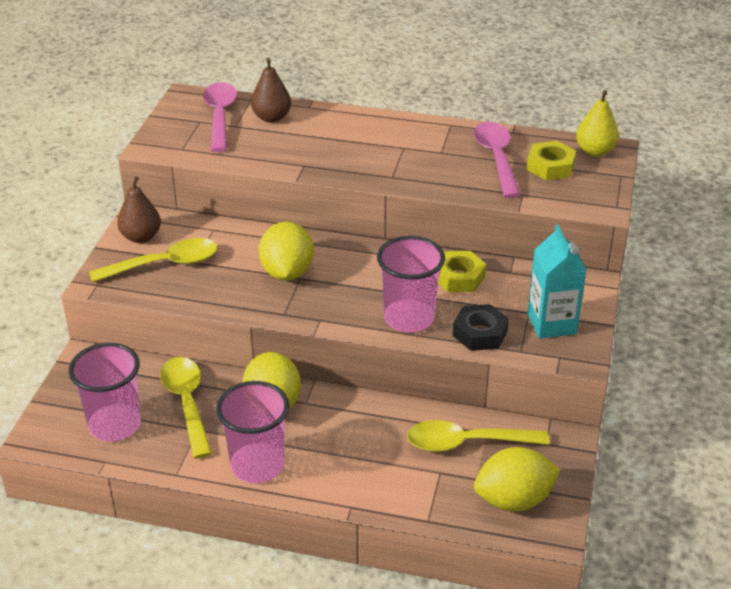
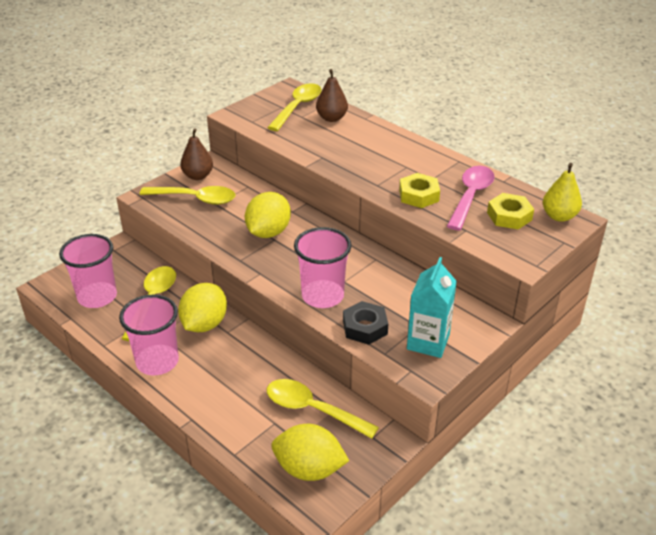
camera: 30 degrees right, 0 degrees up
pink spoon [203,82,237,152] -> yellow spoon [267,83,322,131]
yellow nut [438,251,486,292] -> yellow nut moved to [399,173,440,208]

